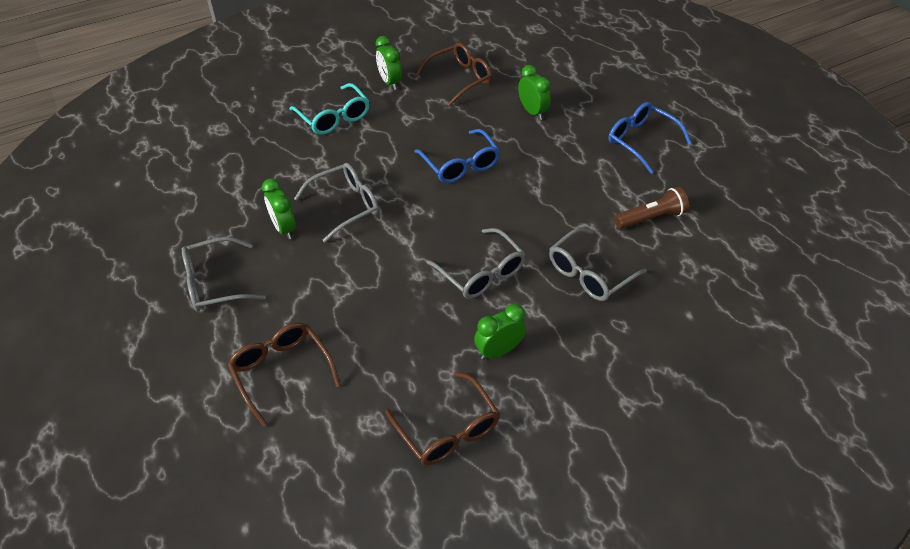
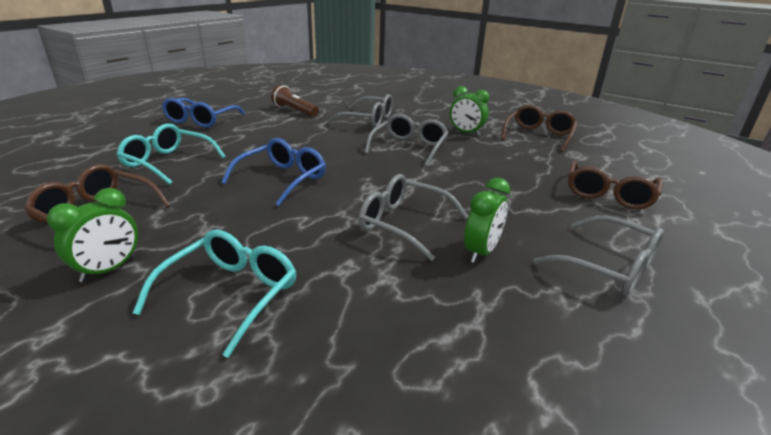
camera: 120 degrees left, 20 degrees down
green clock [518,65,551,120] -> turquoise glasses [116,123,226,185]

